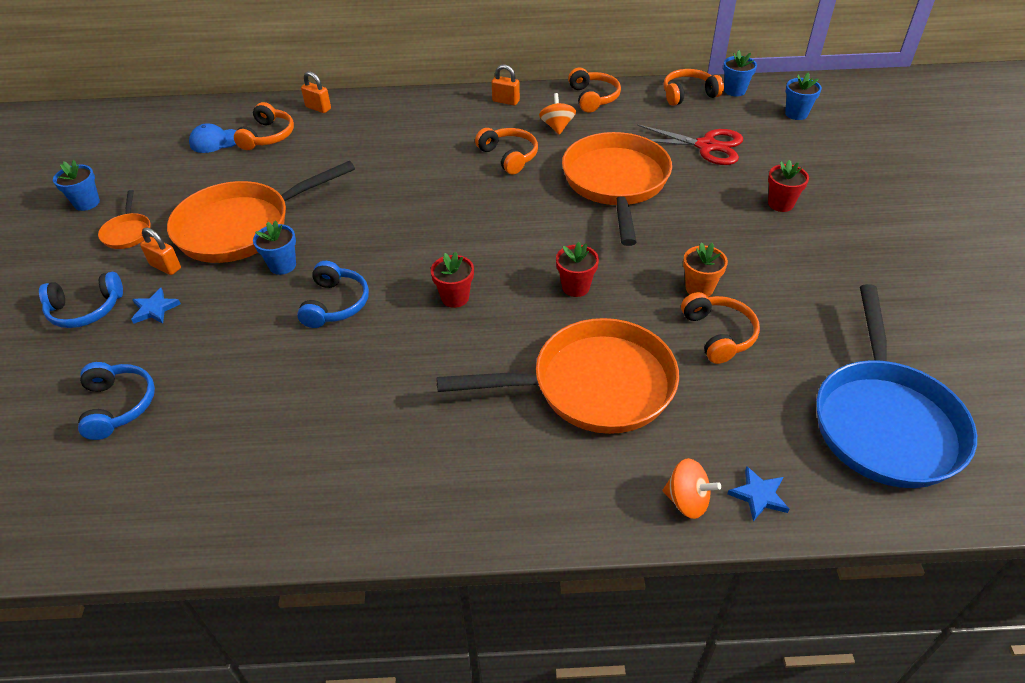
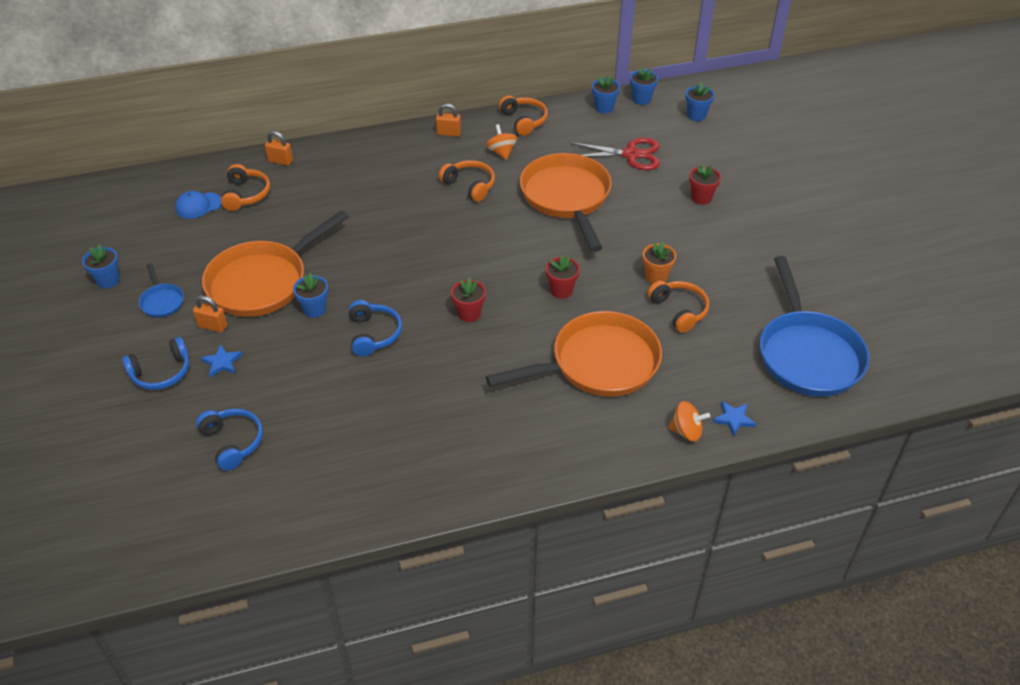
camera: 15 degrees left, 0 degrees up
orange pan [98,190,151,249] -> blue pan [138,263,184,318]
orange headphones [664,69,724,106] -> blue flower pot [592,75,620,113]

